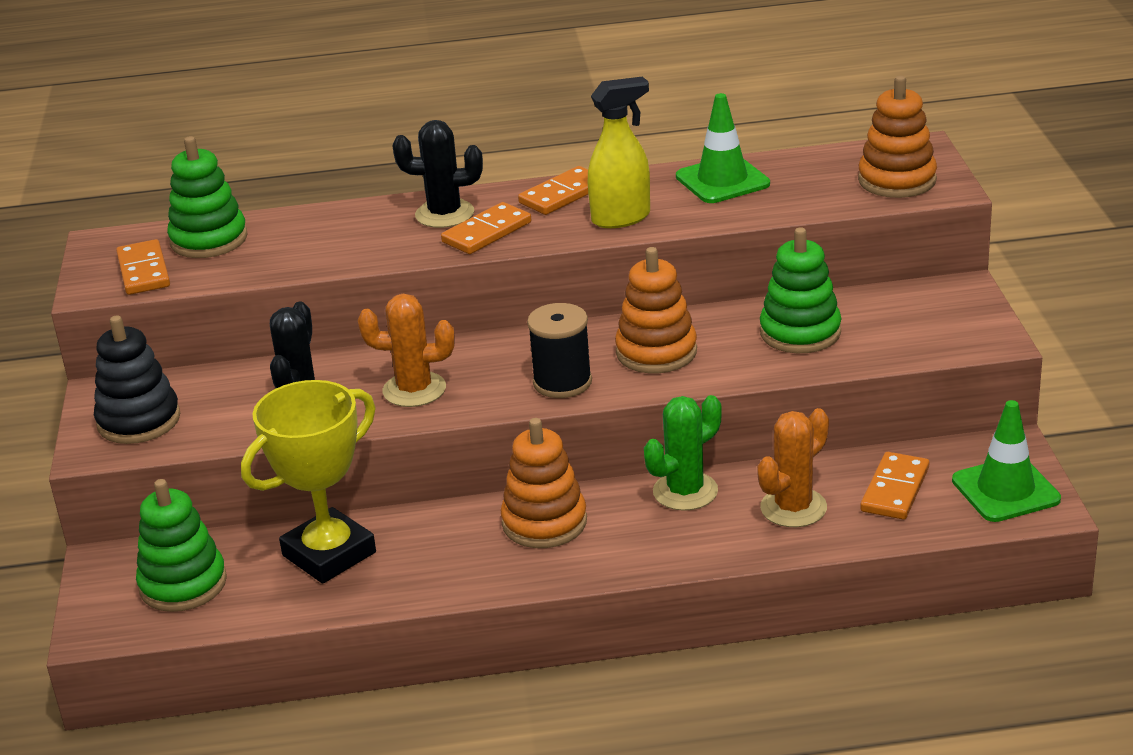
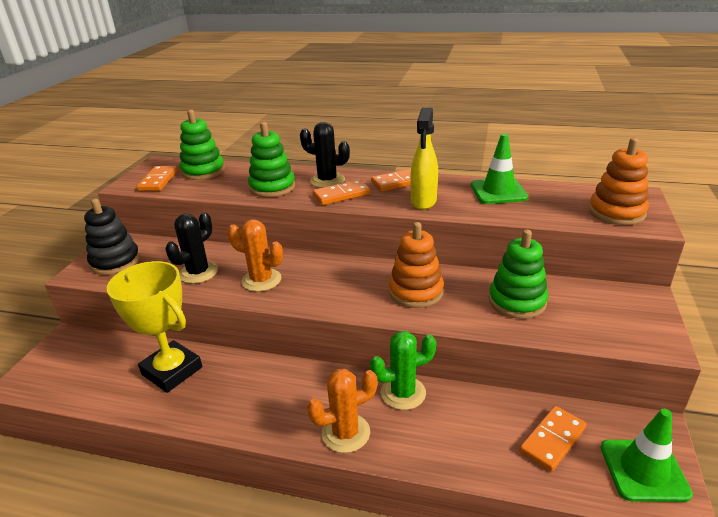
camera: 20 degrees right, 0 degrees up
green stacking toy [136,479,227,612] -> green stacking toy moved to [248,122,295,197]
yellow trophy [241,380,376,584] -> yellow trophy turned 60 degrees clockwise [107,261,202,393]
orange stacking toy [501,418,587,548] -> none
black spool [527,303,592,398] -> none
yellow spray bottle [588,76,650,228] -> yellow spray bottle turned 105 degrees clockwise [410,108,438,210]
orange cactus [757,408,829,527] -> orange cactus moved to [307,369,377,453]

